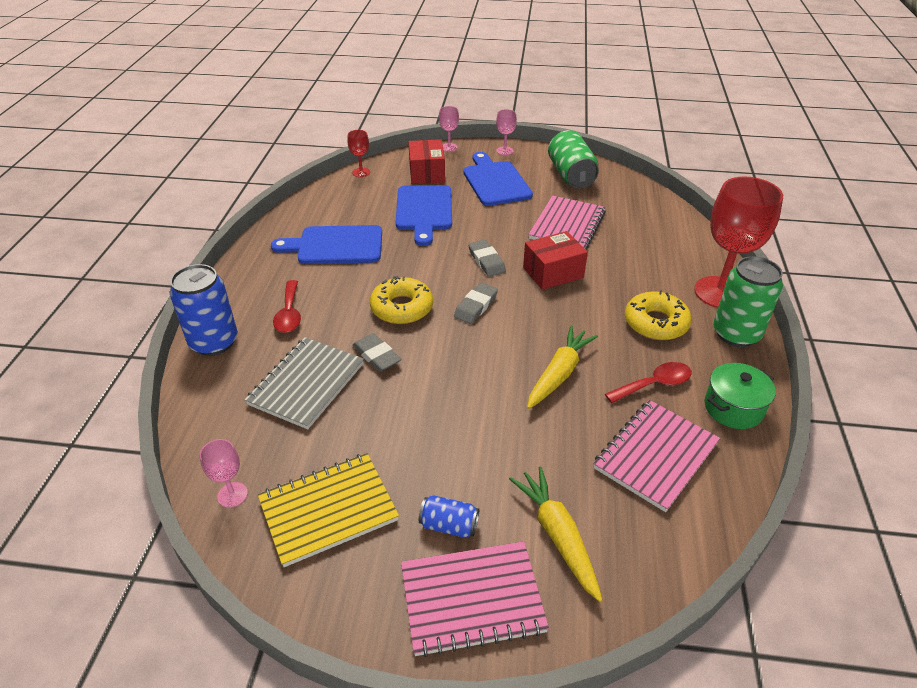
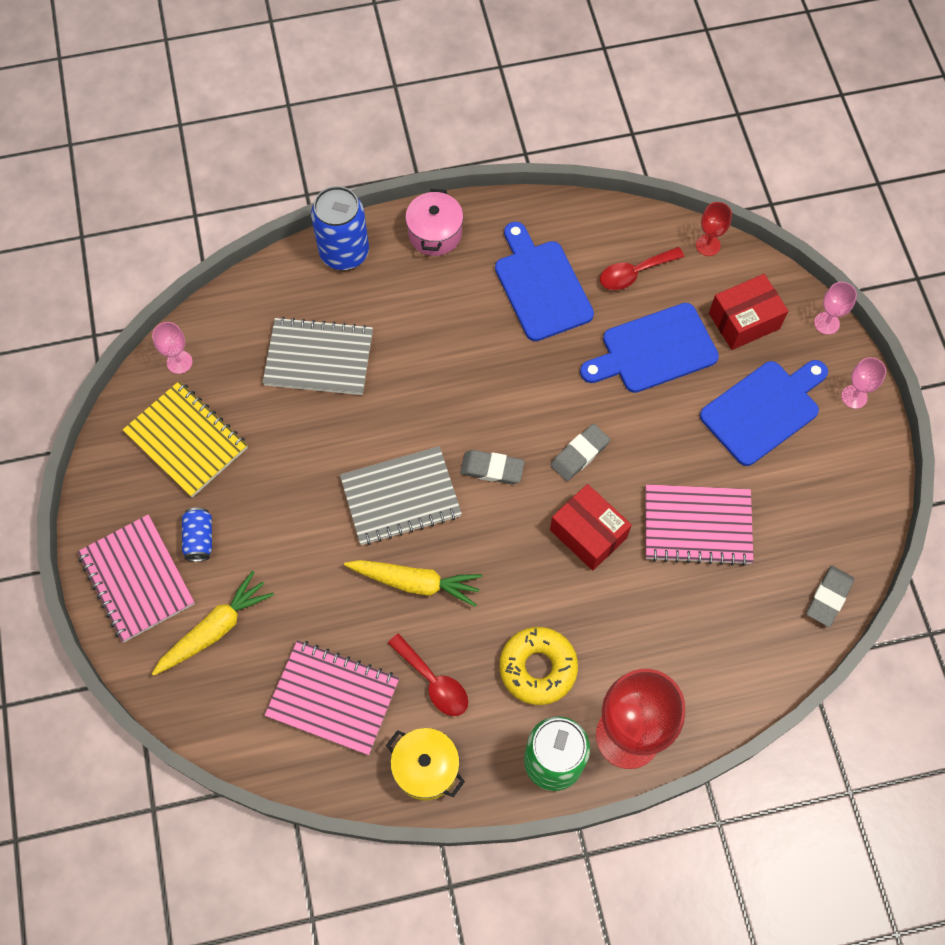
camera: 70 degrees right, 25 degrees up
red spoon [273,280,301,333] -> red spoon moved to [600,247,684,290]
grey eraser [353,333,401,372] -> grey eraser moved to [806,566,854,627]
yellow donut [370,276,433,324] -> none
green can [548,130,599,189] -> none
green pot [704,363,776,429] -> yellow pot [386,728,465,800]
none -> grey notebook [340,446,462,545]
none -> pink pot [405,189,463,256]

